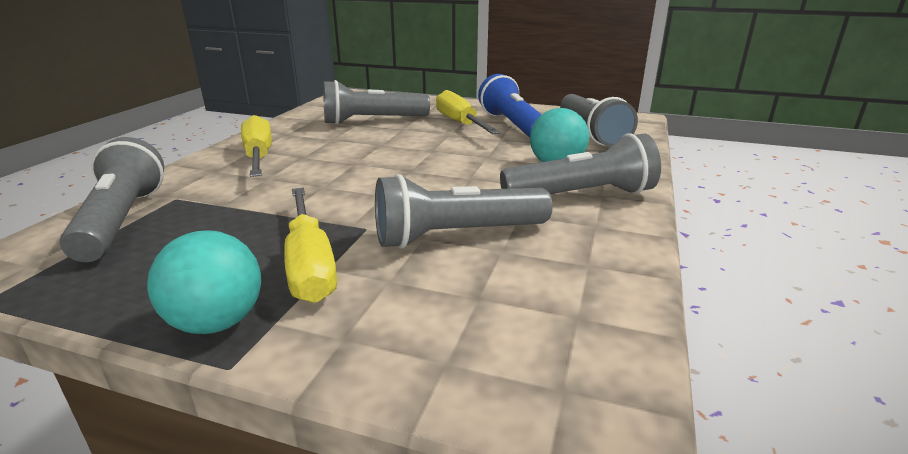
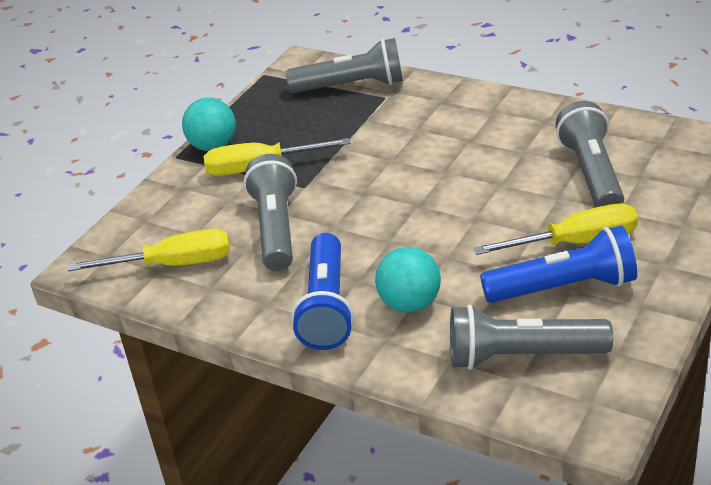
camera: 105 degrees right, 10 degrees up
yellow screwdriver [241,115,272,177] -> yellow screwdriver moved to [68,229,230,271]
grey flashlight [500,133,661,194] -> blue flashlight [291,233,354,350]

